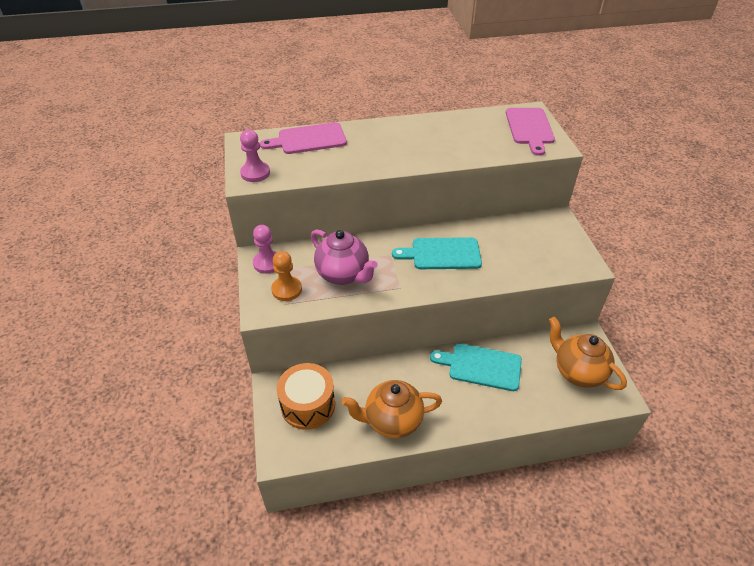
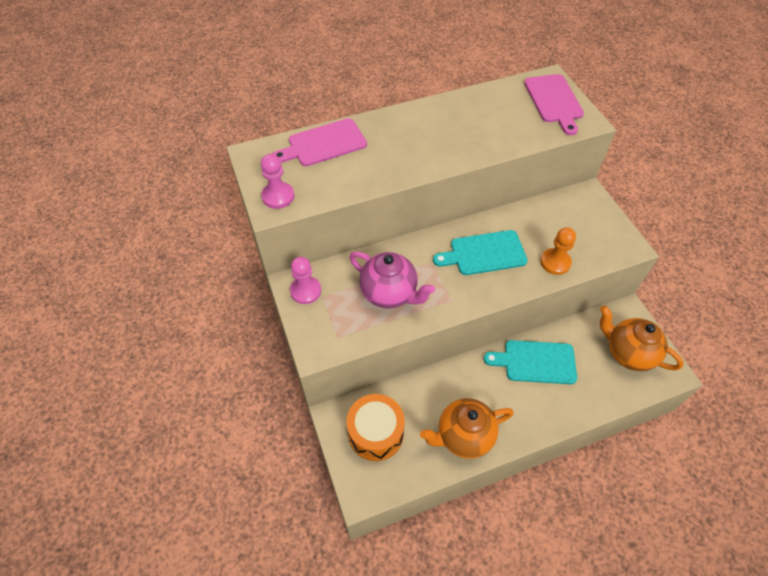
camera: 10 degrees left, 10 degrees up
orange pawn [271,251,302,301] -> orange pawn moved to [540,227,576,275]

